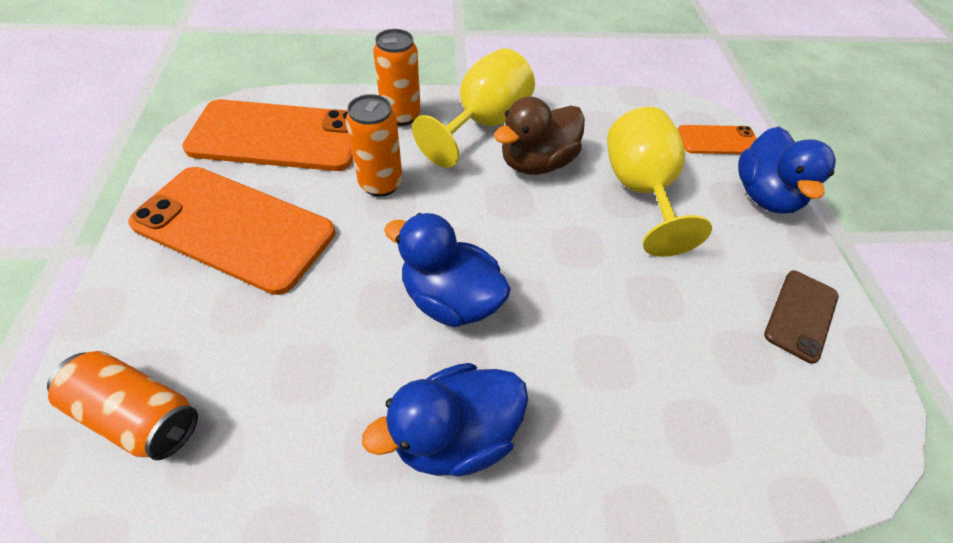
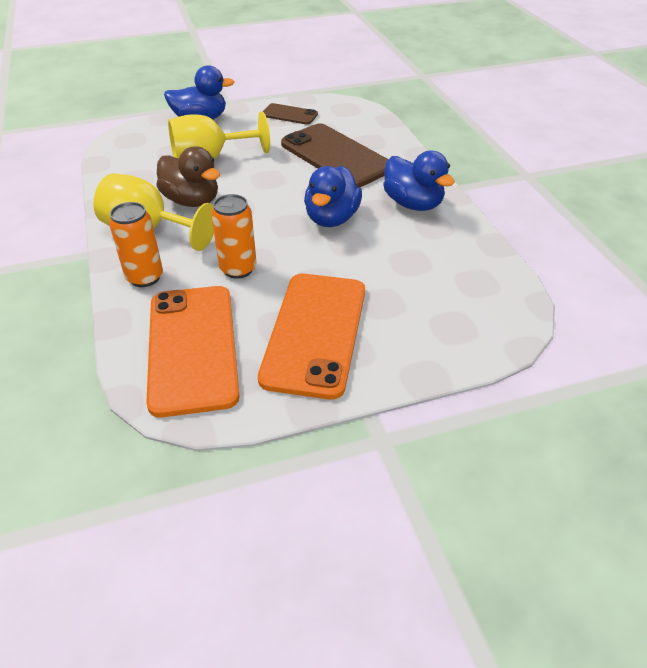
camera: 100 degrees left, 10 degrees down
orange can [47,351,198,460] -> none
orange phone [678,125,757,154] -> none
none -> brown phone [281,123,389,188]

